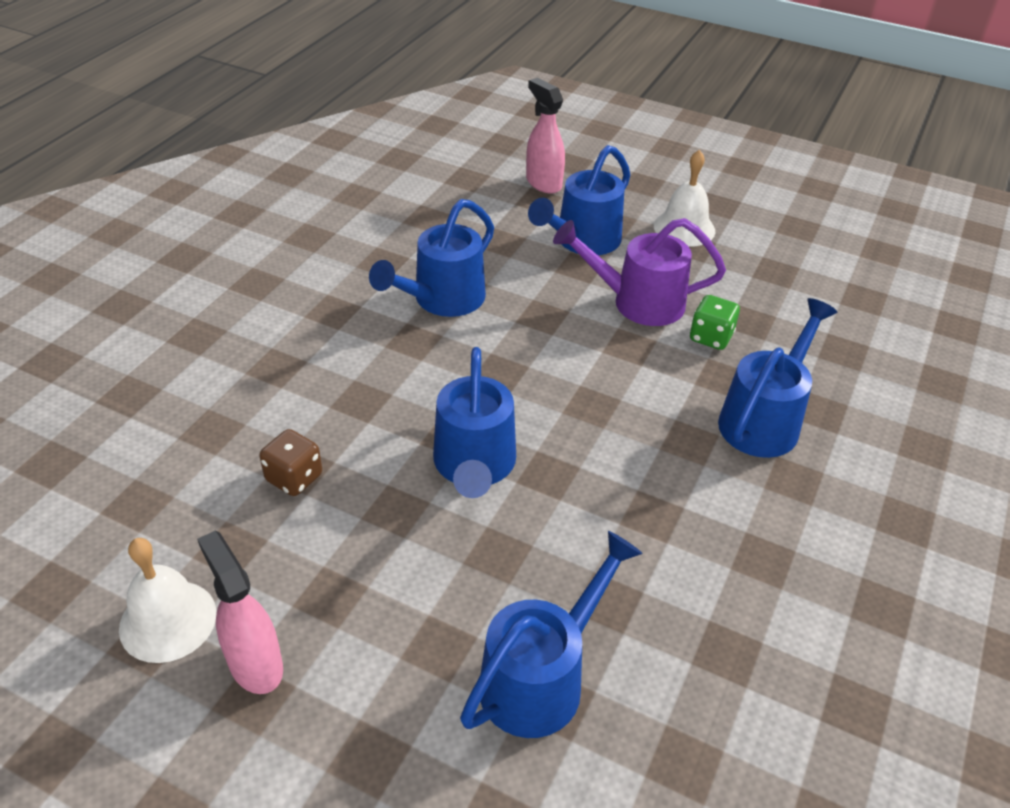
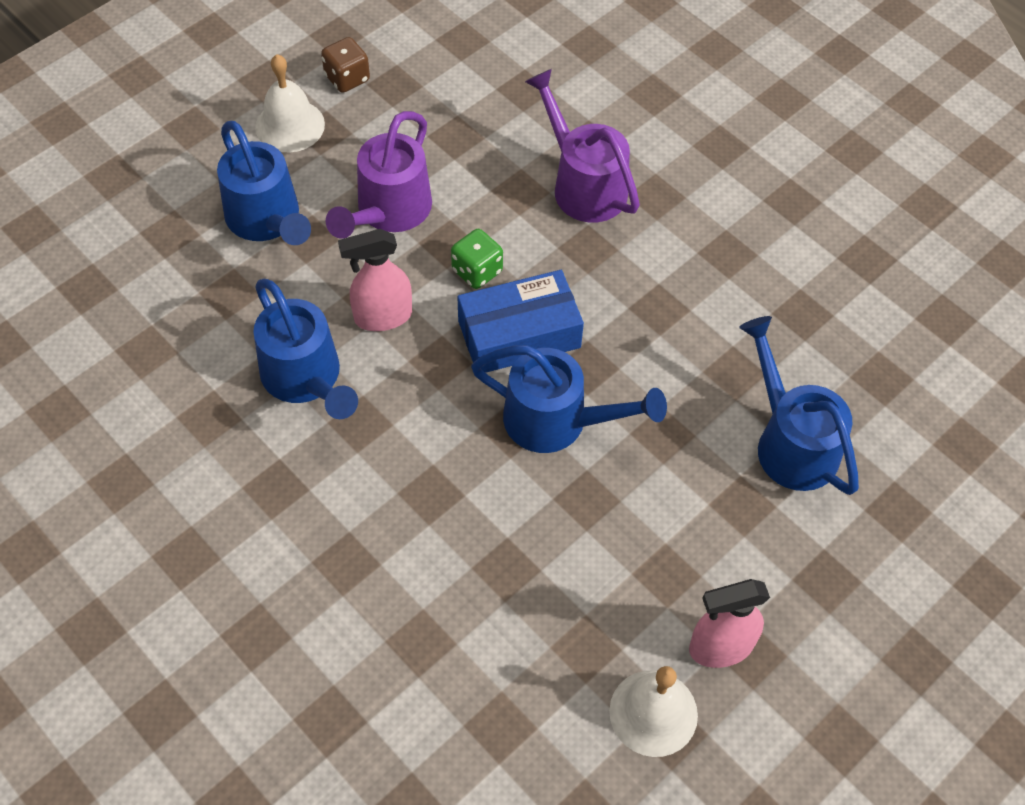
camera: 70 degrees left, 15 degrees up
brown dice [259,429,322,496] -> brown dice moved to [321,37,370,93]
pink spray bottle [526,78,565,194] -> pink spray bottle moved to [338,229,412,331]
green dice [690,295,740,350] -> green dice moved to [451,229,503,289]
blue watering can [718,298,837,458] -> purple watering can [525,69,640,223]
none -> blue box [457,270,584,373]

